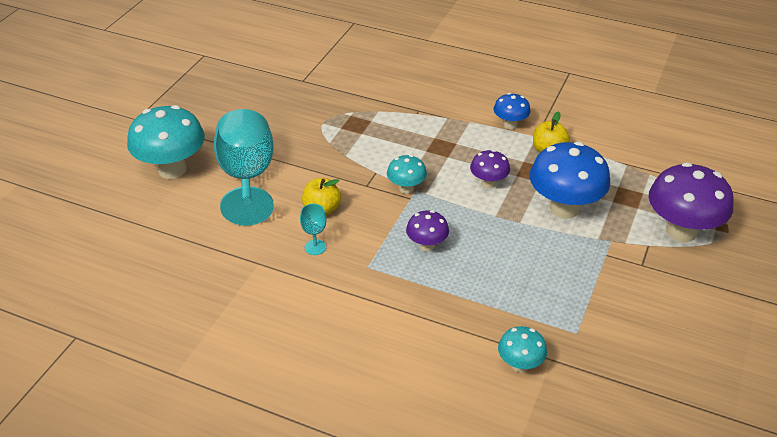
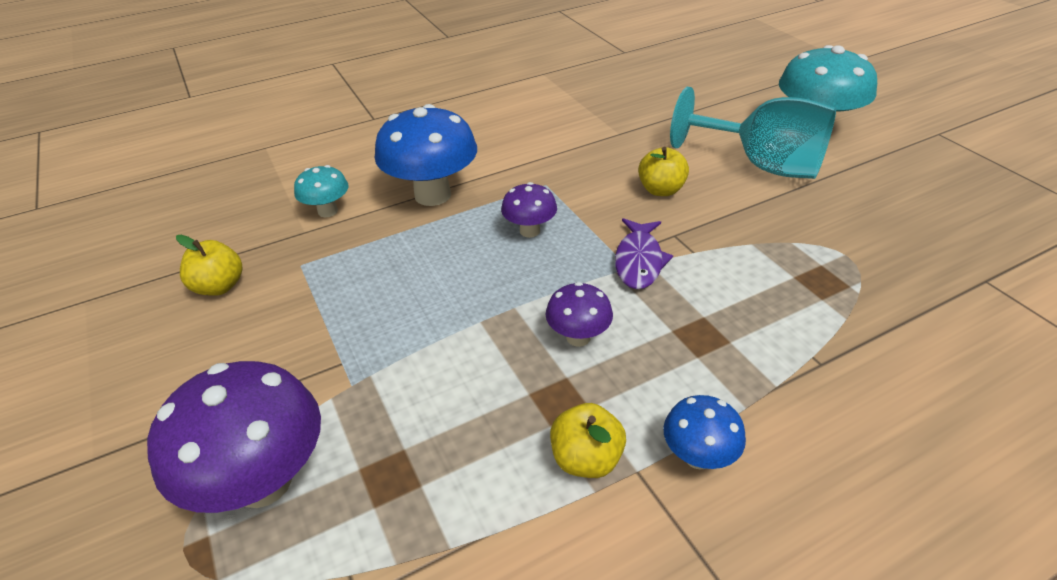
camera: 130 degrees right, 0 degrees up
turquoise goblet [300,204,326,255] -> none
turquoise mushroom [387,155,427,194] -> purple fish [615,218,673,289]
blue mushroom [529,142,610,219] -> blue mushroom moved to [374,104,477,206]
none -> yellow apple [176,235,243,296]

